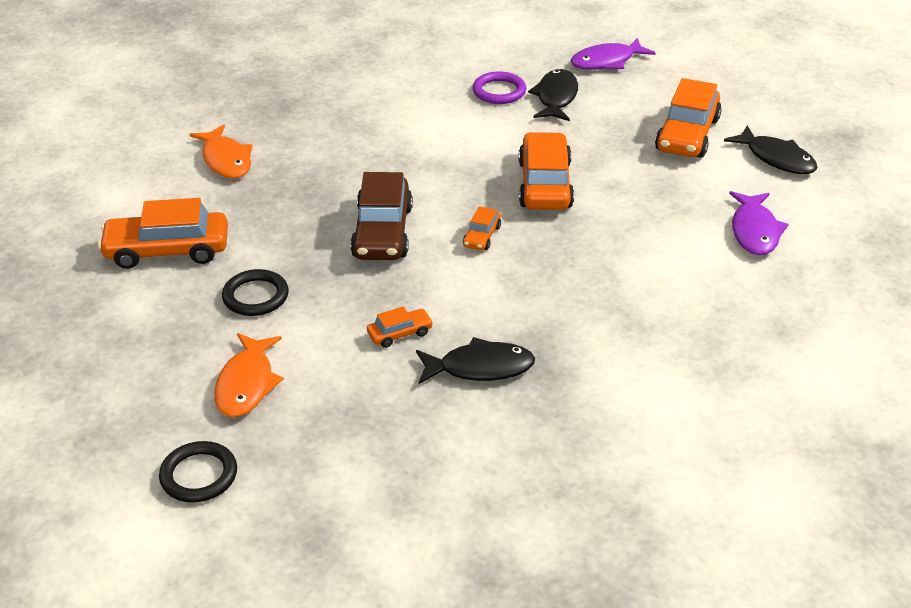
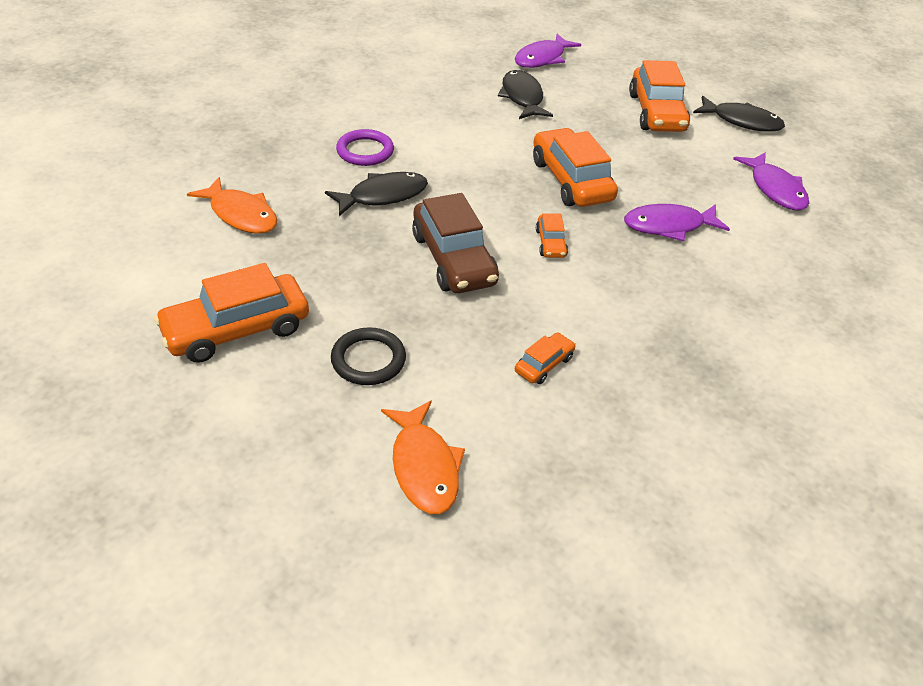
camera: 25 degrees left, 5 degrees up
black ring [159,441,237,503] -> none
black fish [416,337,535,384] -> black fish moved to [325,172,428,216]
purple ring [473,71,526,104] -> purple ring moved to [336,129,394,166]
none -> purple fish [624,204,730,241]

